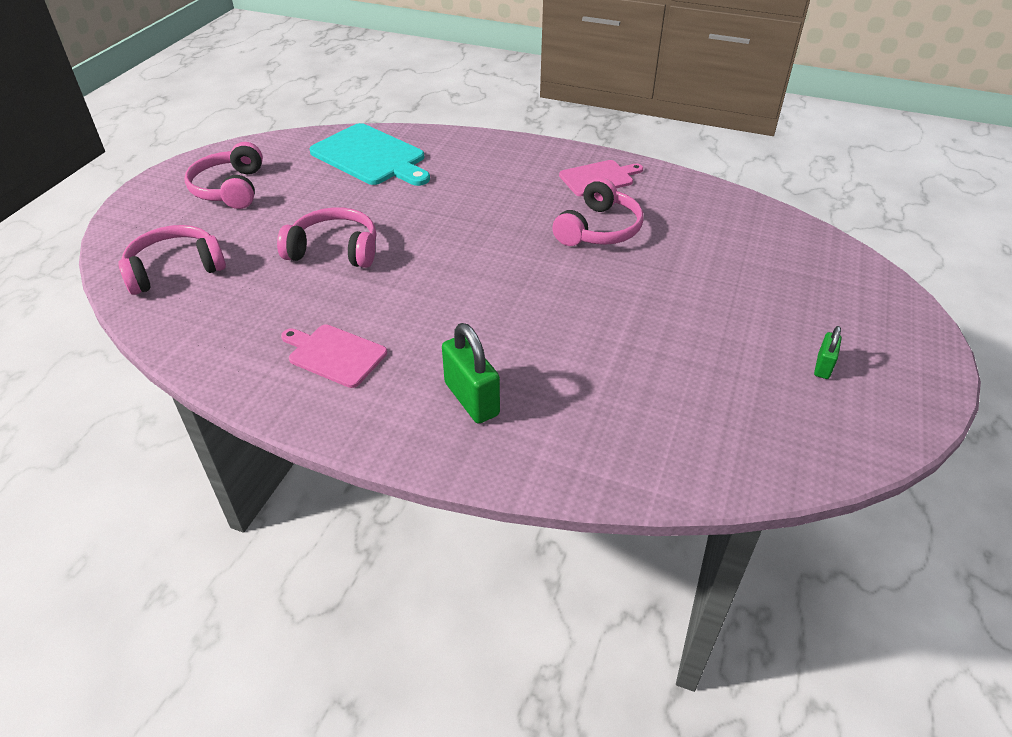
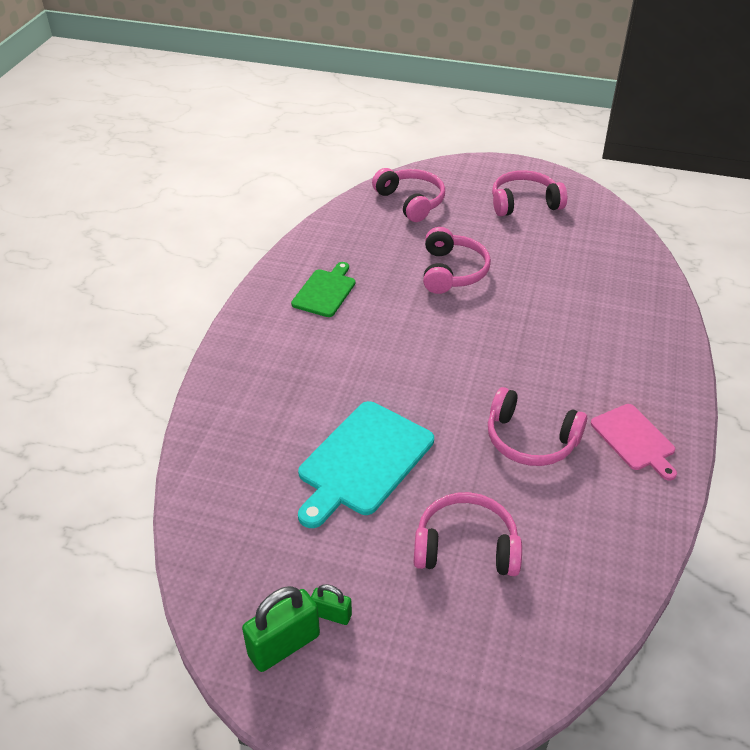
camera: 85 degrees right, 0 degrees up
pink cutting board [281,324,387,388] -> green cutting board [291,262,356,317]
turquoise cutting board [309,123,430,186] -> turquoise cutting board moved to [298,401,434,528]
green padlock [442,323,500,424] -> green padlock moved to [242,586,320,672]
none -> pink headphones [413,492,522,576]

